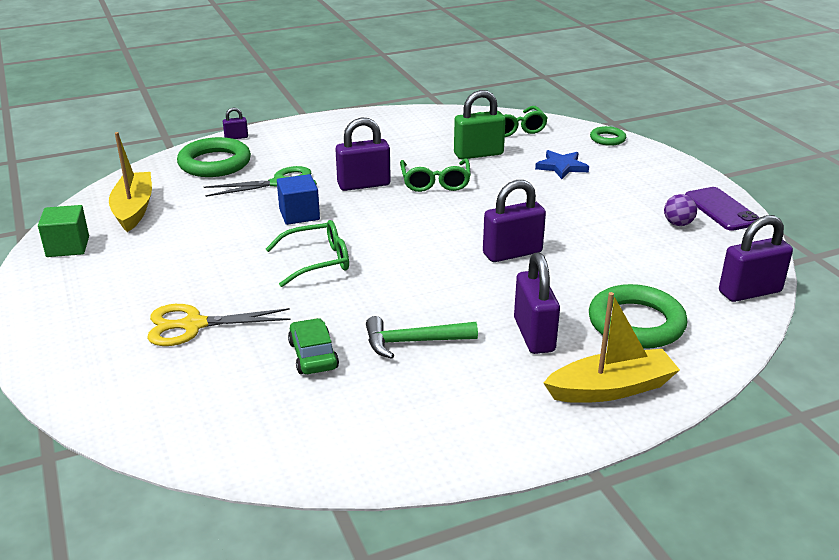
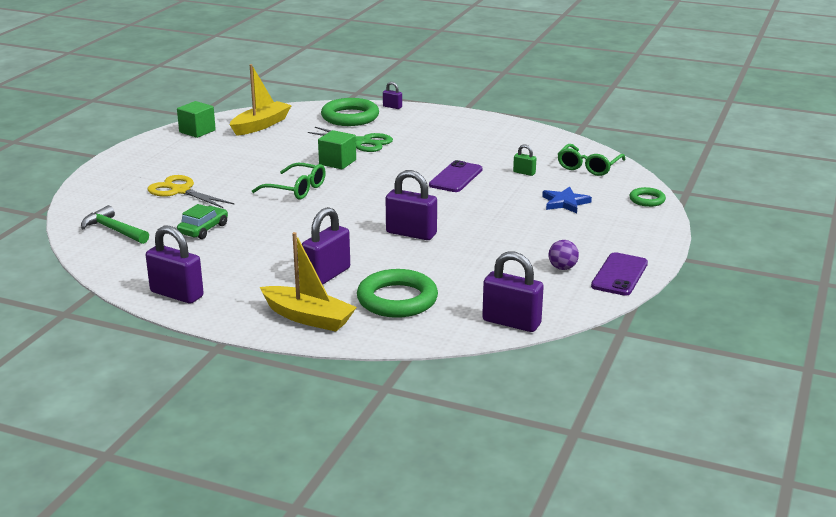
camera: 45 degrees right, 5 degrees down
blue cube [277,174,320,225] -> green cube [318,130,356,169]
purple padlock [335,117,391,191] -> purple padlock moved to [146,225,204,304]
green hammer [366,316,478,359] -> green hammer moved to [81,205,149,244]
green glasses [400,158,471,192] -> purple phone [429,160,483,192]
green padlock [454,90,506,160] -> green padlock [513,145,536,176], size x0.49

